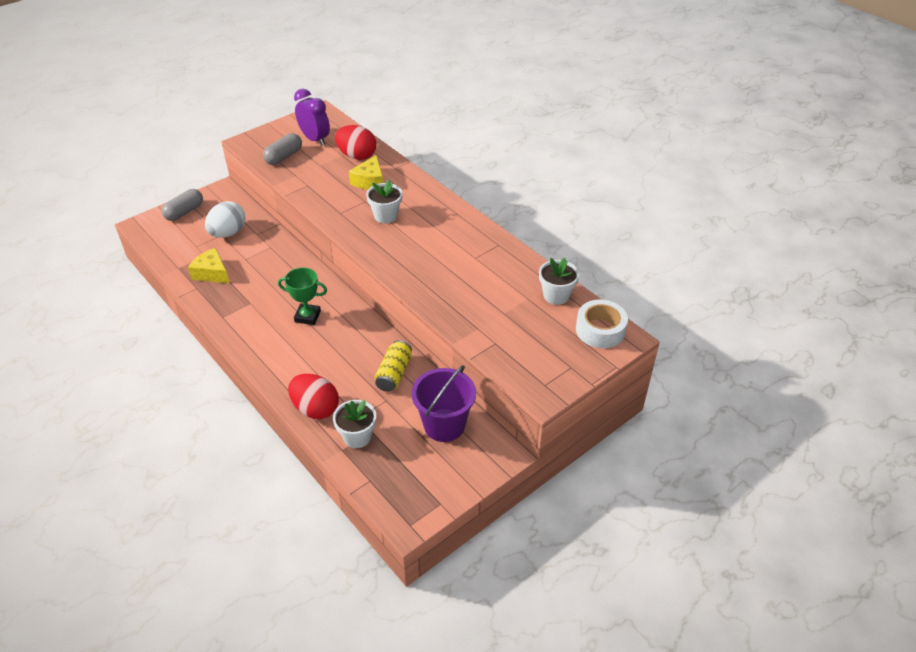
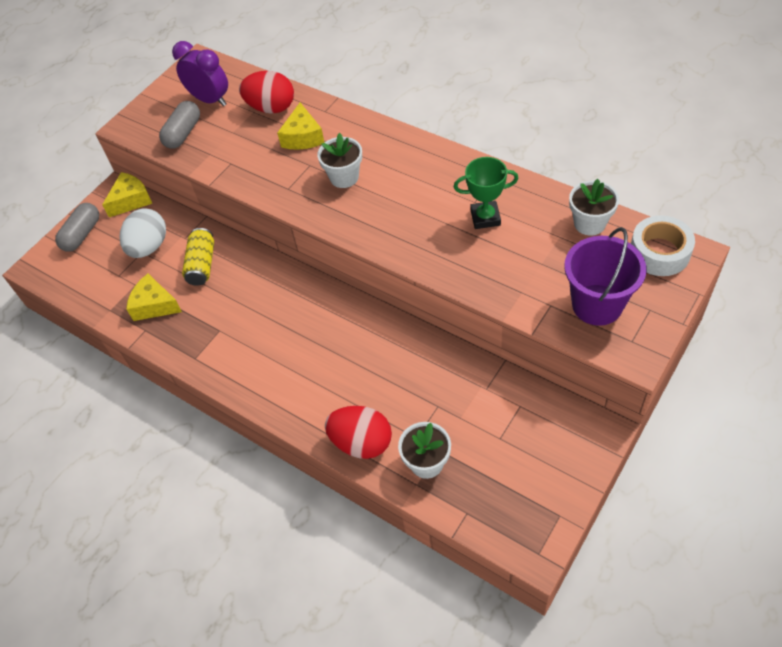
camera: 10 degrees left, 10 degrees up
green trophy [278,267,327,325] -> green trophy moved to [454,157,519,229]
yellow can [375,340,412,392] -> yellow can moved to [182,228,214,286]
purple bucket [411,365,476,442] -> purple bucket moved to [564,227,647,326]
none -> yellow cheese [102,172,153,217]

